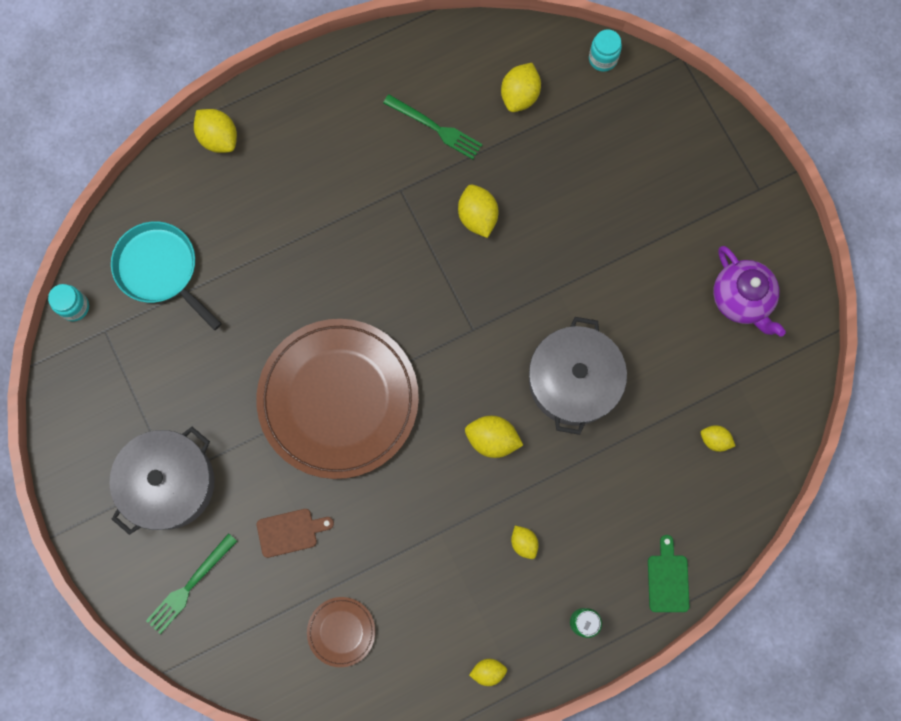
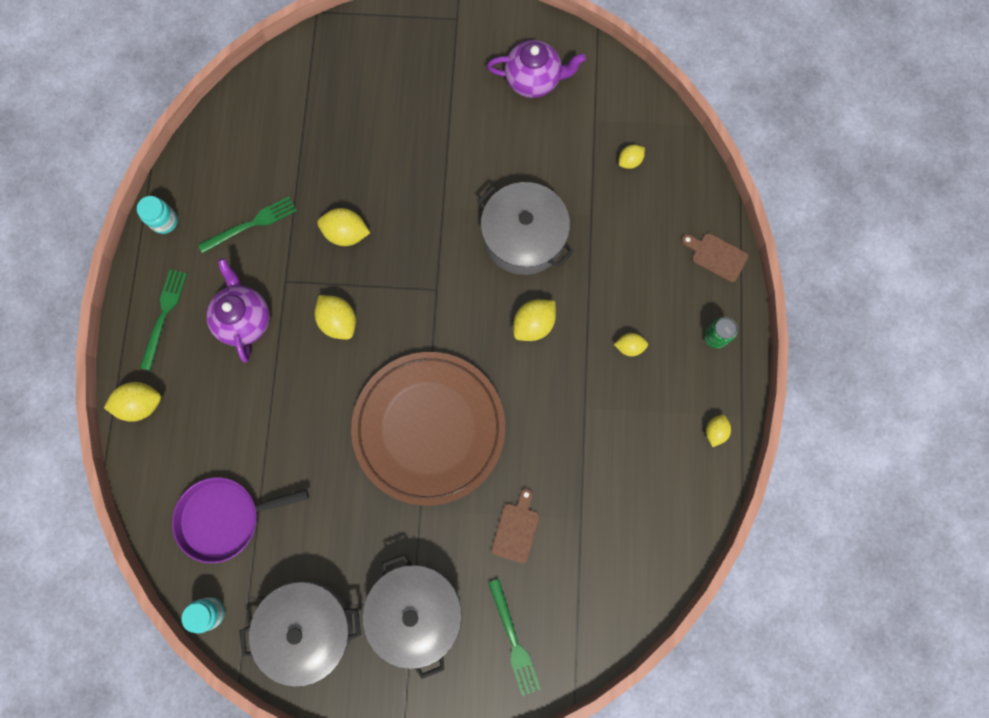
camera: 60 degrees left, 0 degrees up
turquoise pan [111,221,222,330] -> purple pan [172,477,309,563]
brown plate [307,597,375,667] -> none
yellow lemon [501,63,541,112] -> yellow lemon moved to [315,295,356,340]
turquoise jar [589,29,622,72] -> turquoise jar moved to [137,196,178,234]
green cutting board [648,535,690,612] -> brown cutting board [681,233,748,282]
none -> green fork [140,269,187,371]
none -> purple teapot [206,258,270,363]
none -> grey pot [240,581,361,687]

